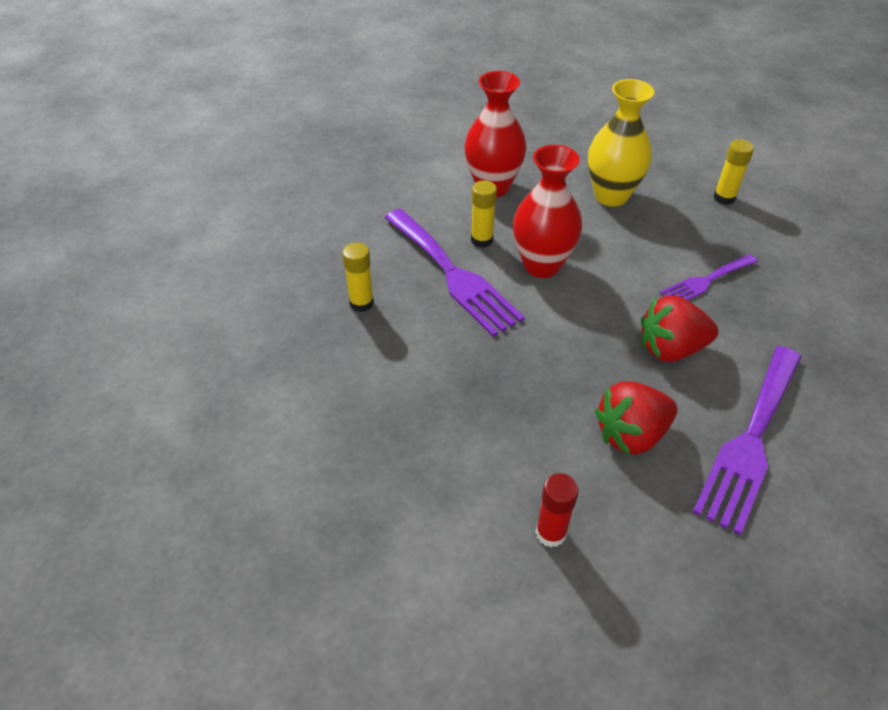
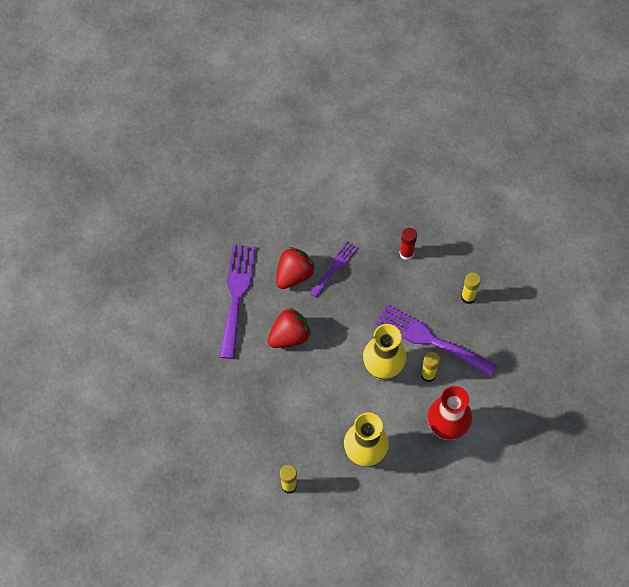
camera: 155 degrees right, 15 degrees up
red vase [513,145,582,278] -> yellow vase [363,324,407,380]
red glue stick [536,473,579,547] -> red glue stick moved to [399,228,417,260]
purple fork [660,254,758,300] -> purple fork moved to [309,242,358,298]

